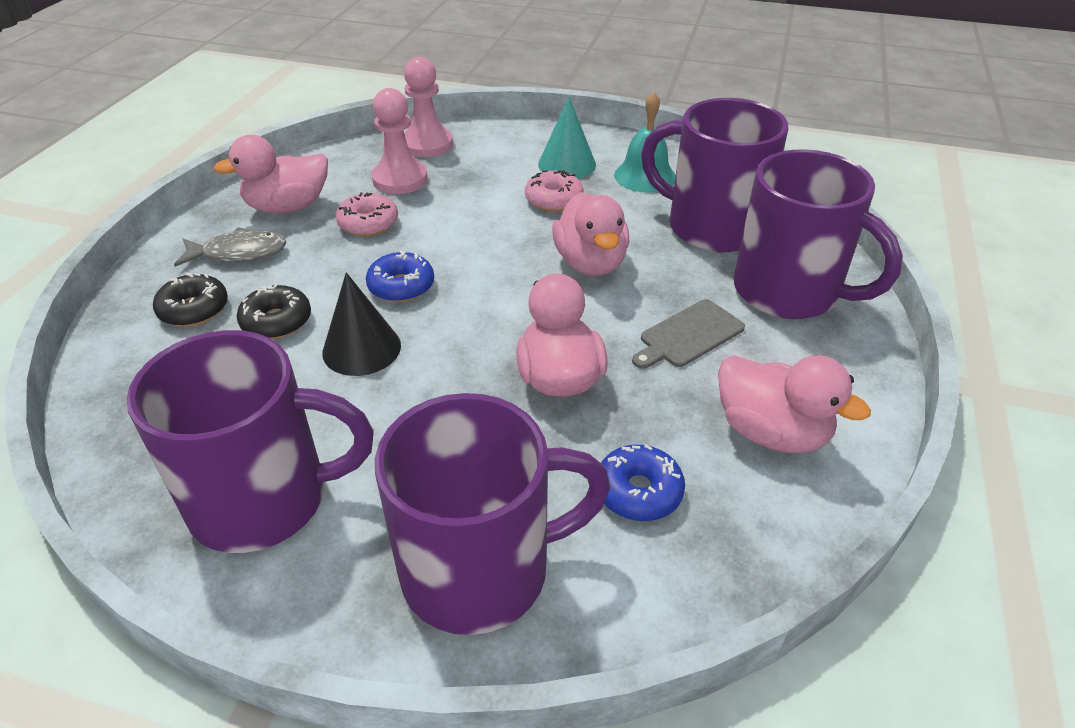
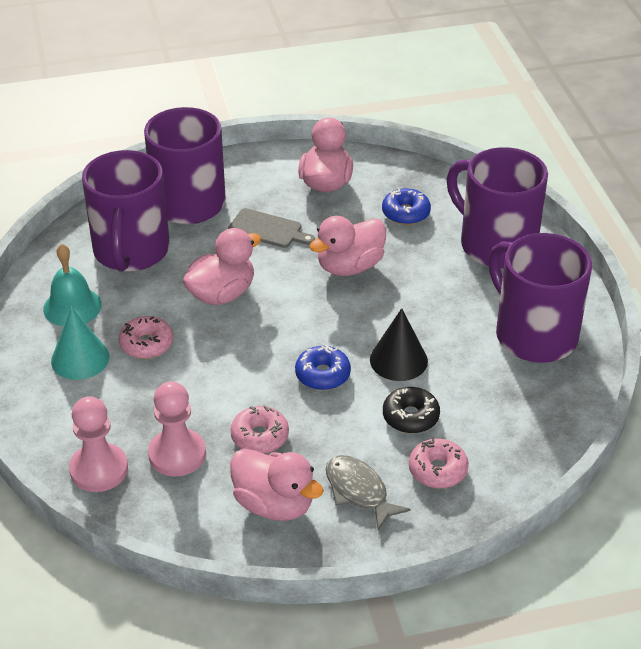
camera: 120 degrees left, 0 degrees up
black donut [153,273,228,327] -> pink donut [409,437,469,488]

